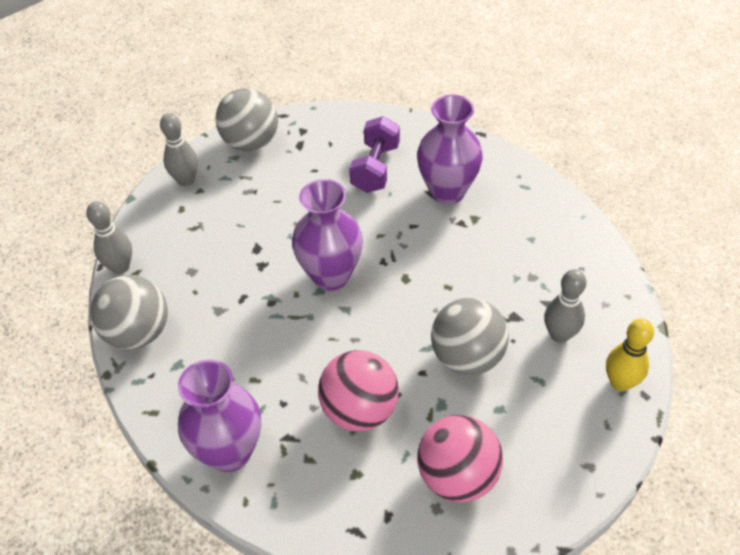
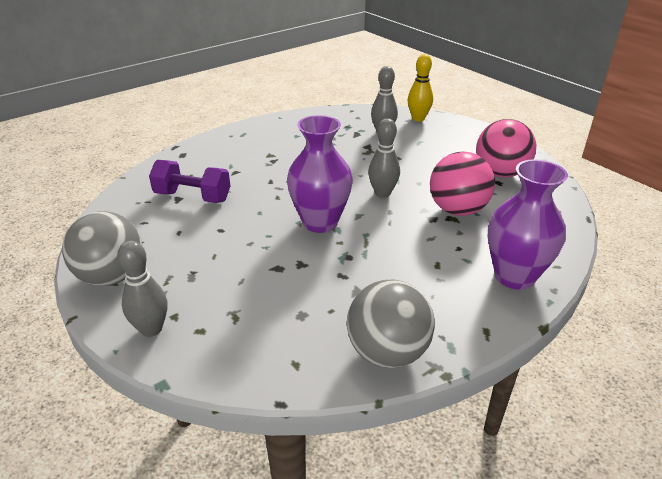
camera: 90 degrees left, 15 degrees down
grey bowling pin [86,201,132,274] -> grey bowling pin moved to [368,118,400,198]
purple vase [417,95,483,204] -> none
grey ball [431,298,509,375] -> none

